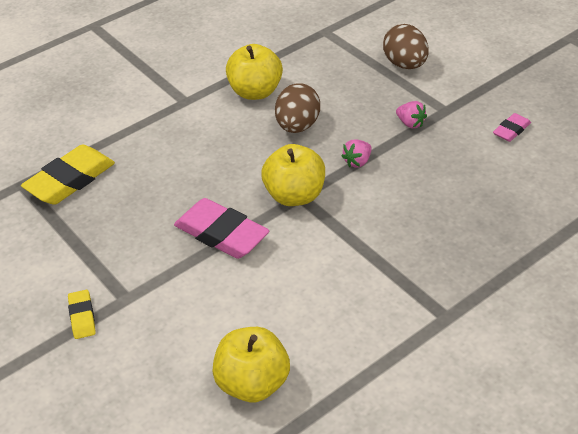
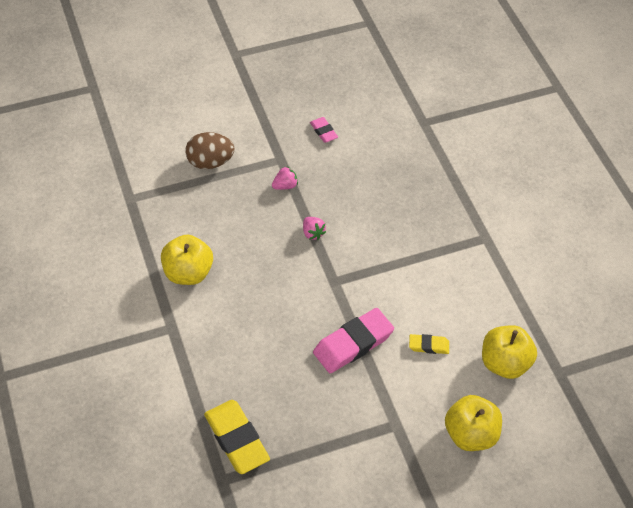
camera: 75 degrees left, 10 degrees up
yellow eraser [68,290,96,339] -> yellow eraser moved to [409,334,449,354]
yellow apple [261,144,325,206] -> yellow apple moved to [445,395,502,451]
brown egg [275,83,320,133] -> none

